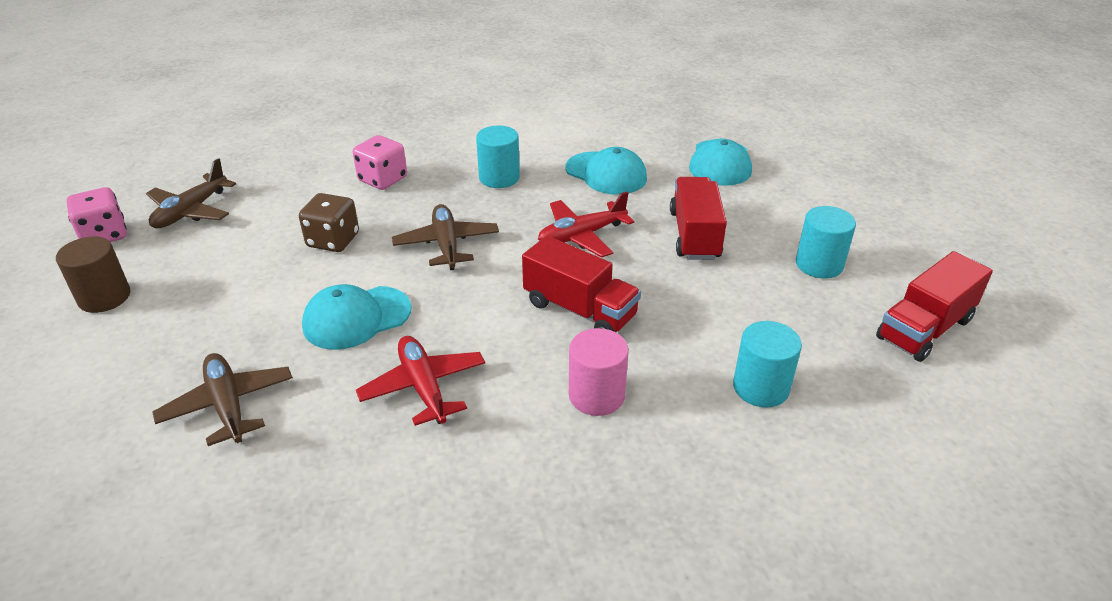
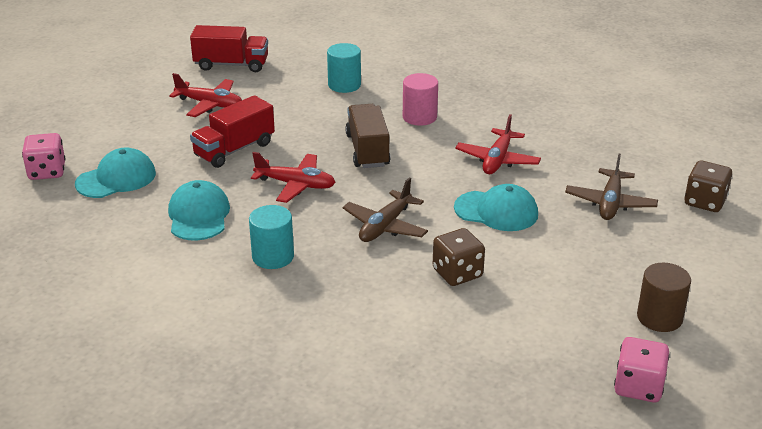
camera: 135 degrees left, 5 degrees down
brown plane [146,158,236,228] -> none
pink dice [353,135,407,190] -> pink dice moved to [22,133,65,180]
red truck [522,236,641,332] -> brown truck [345,104,390,168]
turquoise cylinder [796,206,856,279] -> red plane [169,73,242,117]
none -> brown dice [684,161,732,212]

